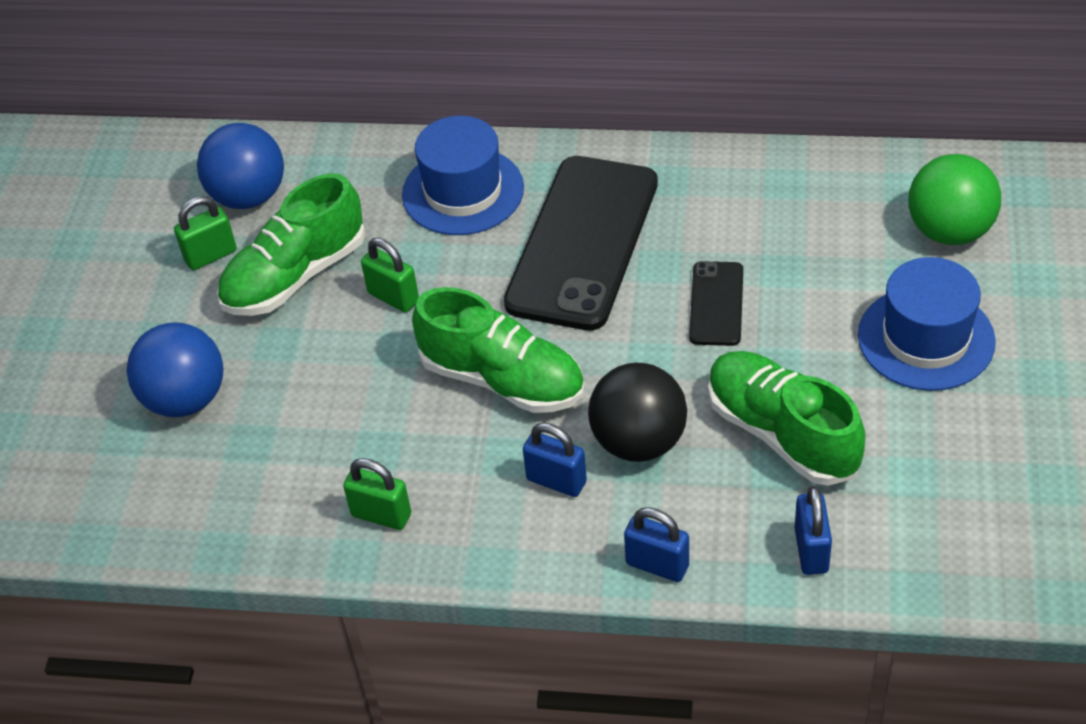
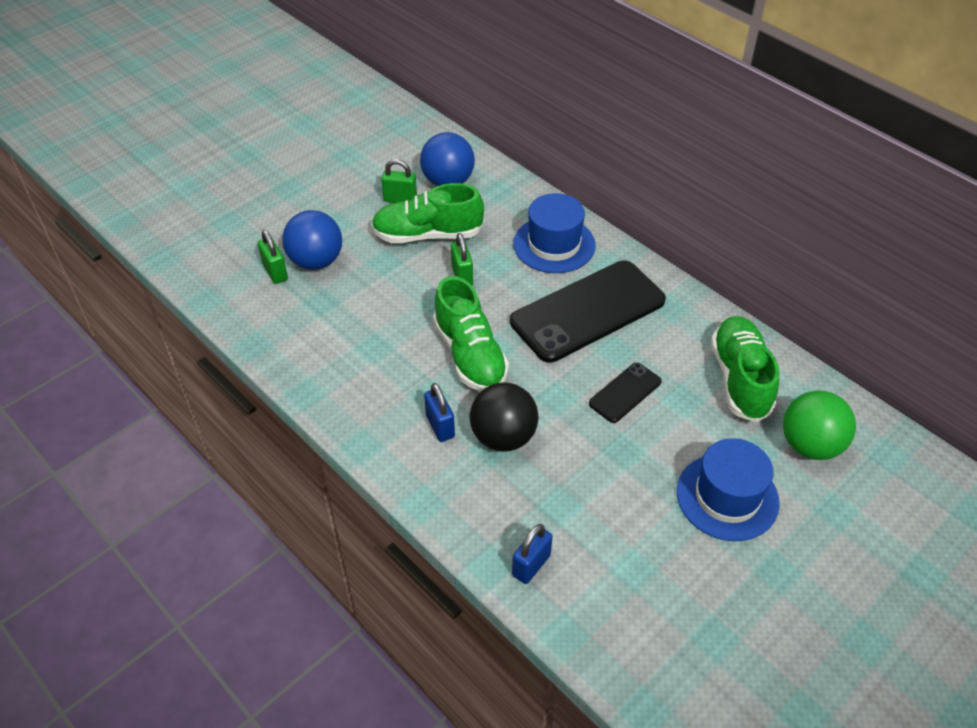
camera: 35 degrees right, 0 degrees up
green padlock [343,458,411,530] -> green padlock moved to [258,230,288,284]
blue padlock [624,507,689,582] -> none
green shoe [708,351,866,486] -> green shoe moved to [711,316,779,422]

